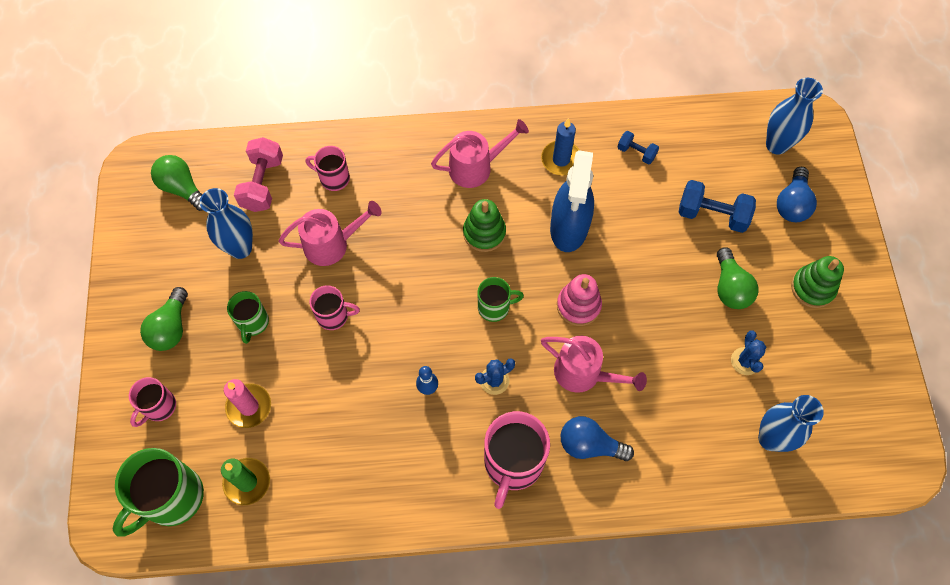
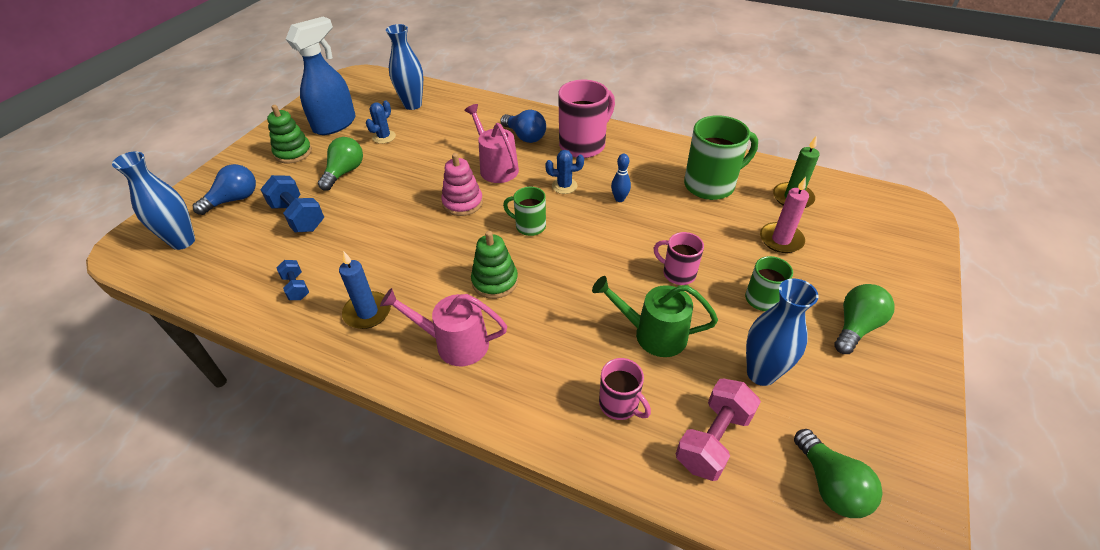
camera: 150 degrees left, 20 degrees down
green mug [113,448,204,537] -> green mug moved to [684,115,758,200]
pink mug [129,377,176,427] -> none
pink watering can [279,201,382,266] -> green watering can [592,276,718,357]
blue spray bottle [550,150,594,252] -> blue spray bottle moved to [286,16,356,135]

